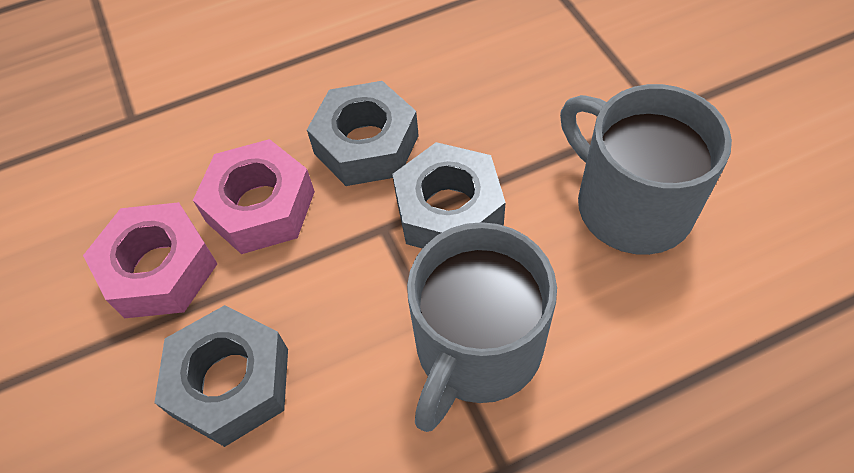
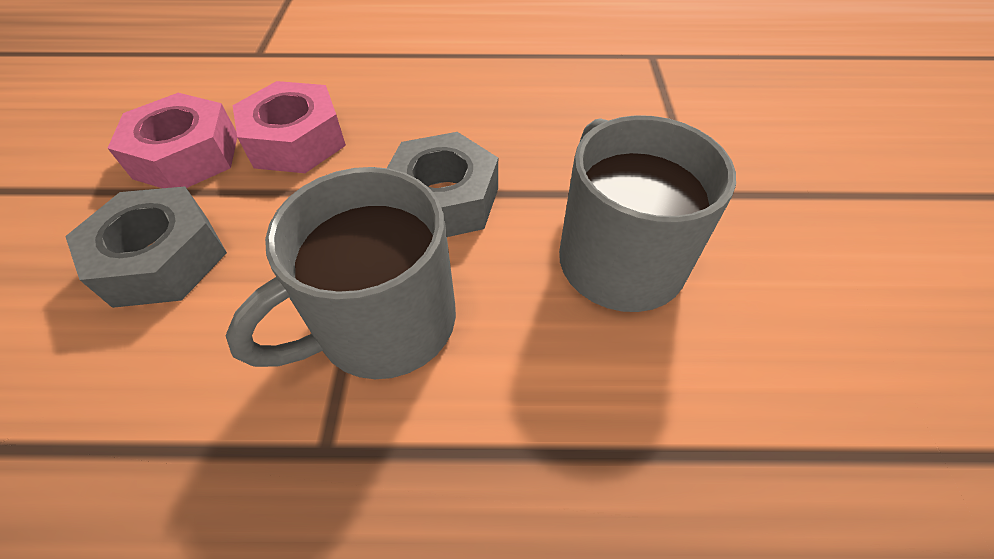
camera: 20 degrees right, 5 degrees down
grey nut [307,81,419,186] -> none

